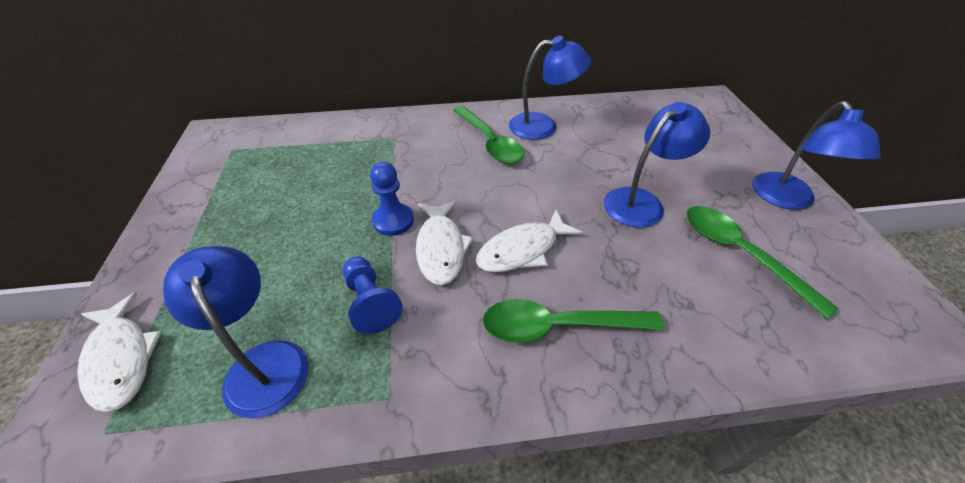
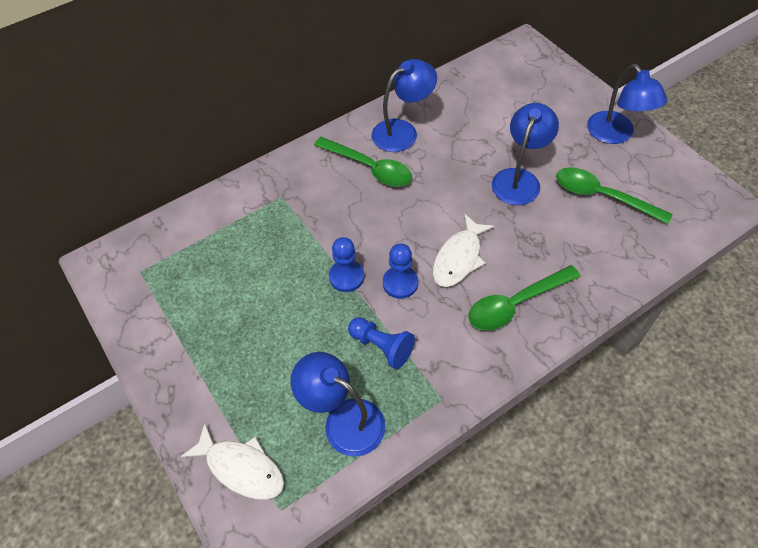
camera: 25 degrees left, 10 degrees up
white fish [416,201,474,285] -> blue pawn [383,244,418,299]

